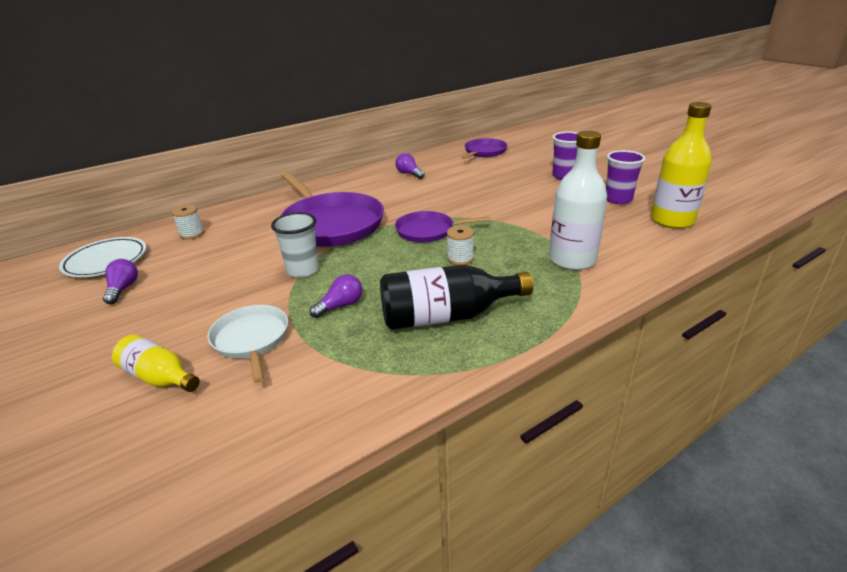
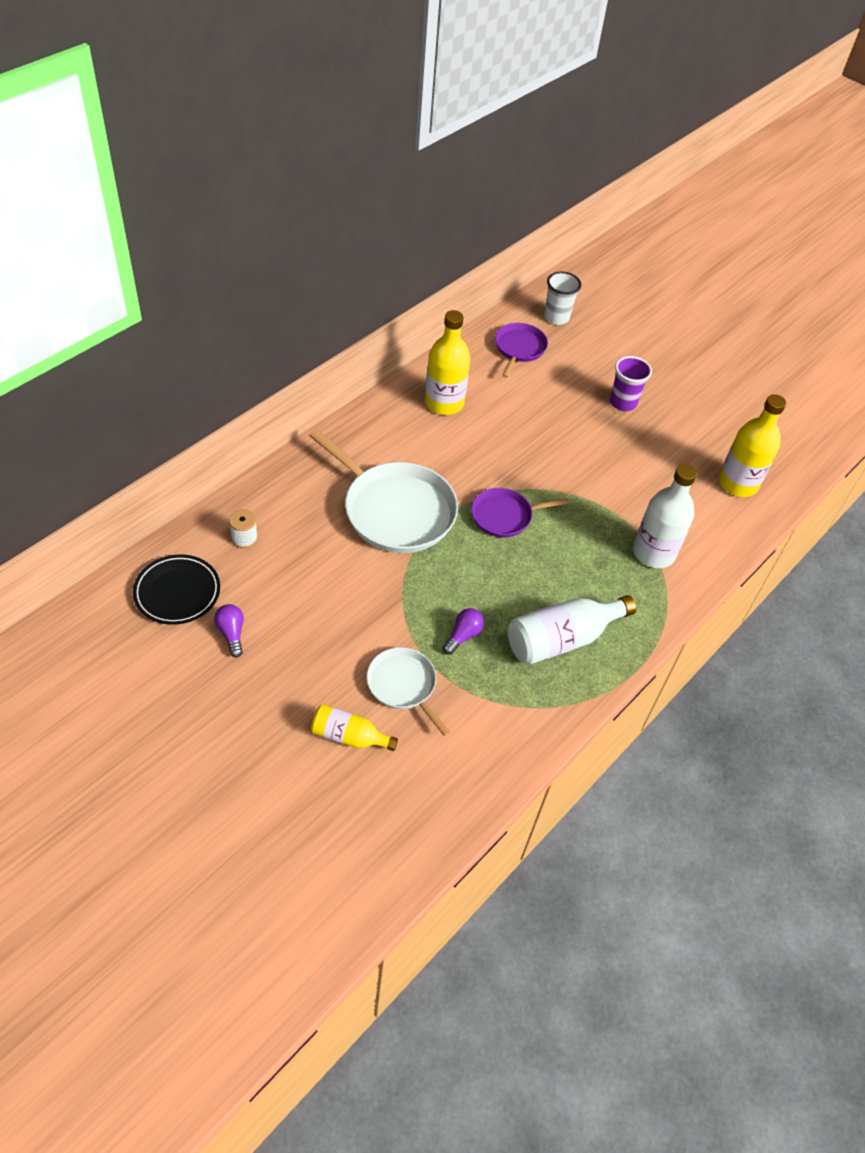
camera: 20 degrees left, 20 degrees up
white plate [59,237,146,277] -> black plate [133,554,220,625]
white cup [271,212,319,278] -> white cup moved to [544,272,581,325]
purple pan [281,172,384,247] -> white pan [309,429,458,553]
black bottle [380,265,533,330] -> white bottle [508,595,636,665]
purple light bulb [395,153,425,179] -> yellow bottle [425,310,470,415]
white spool [447,226,474,265] -> none
purple cup [606,150,645,204] -> none

